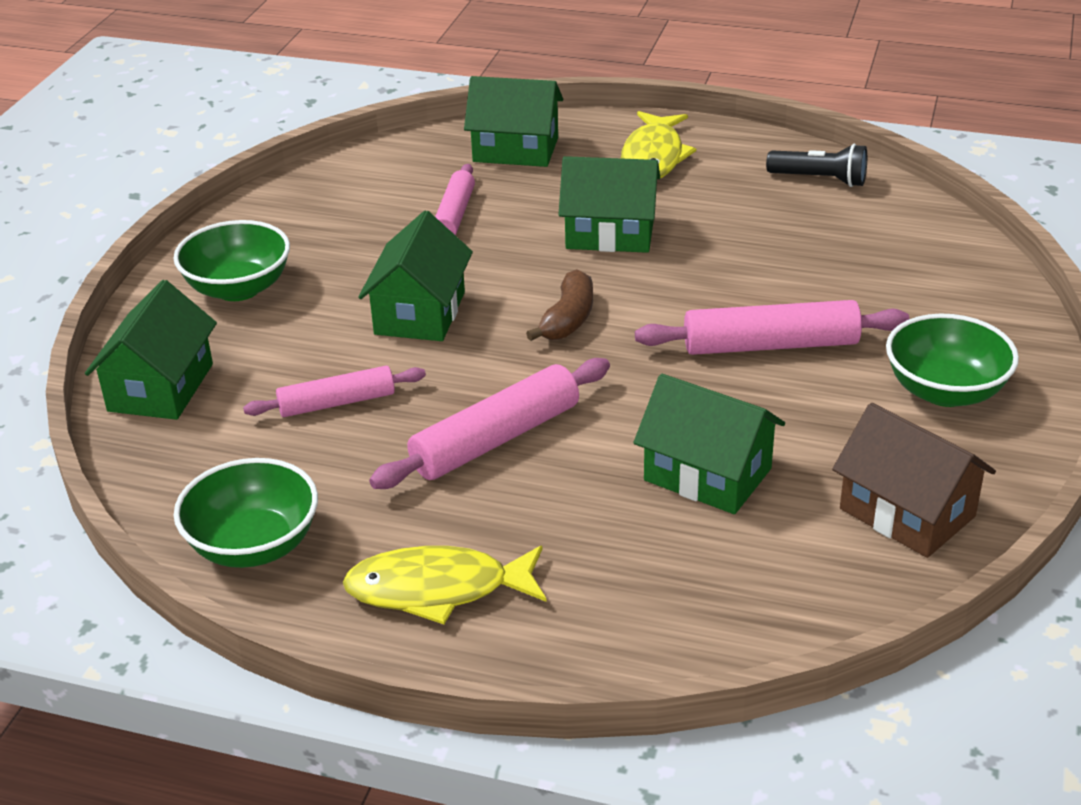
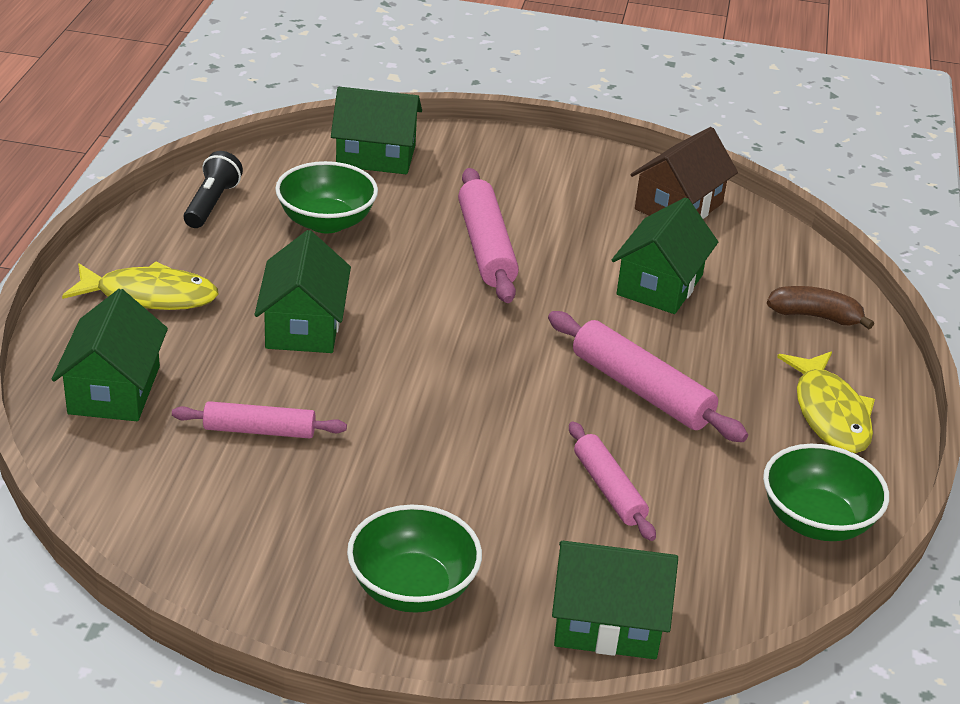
camera: 100 degrees left, 0 degrees up
green house [358,211,473,341] -> green house moved to [331,87,422,174]
brown banana [526,269,593,341] -> brown banana moved to [767,286,874,329]
green bowl [886,314,1019,407] -> green bowl moved to [275,161,378,233]

